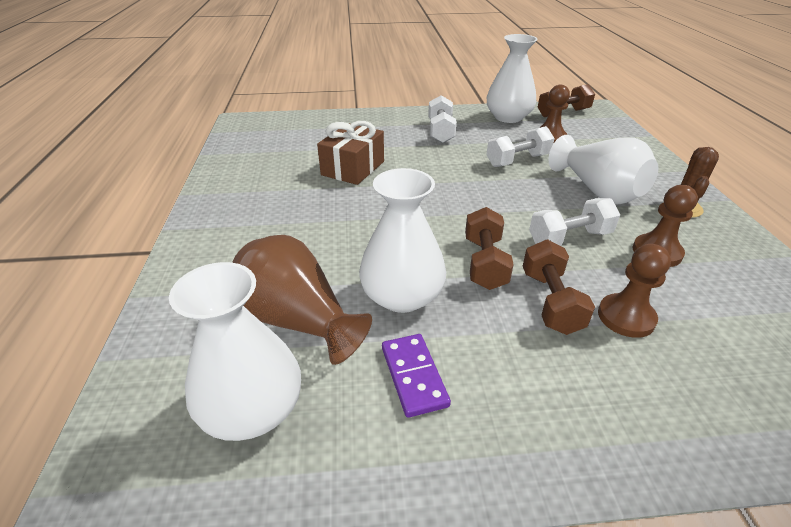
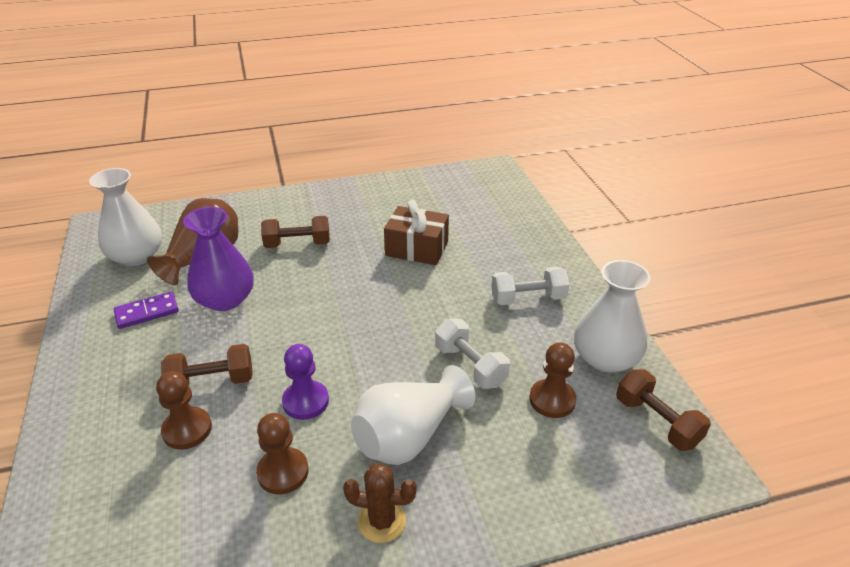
camera: 80 degrees right, 0 degrees up
white vase [359,168,446,313] -> purple vase [183,207,254,311]
brown dumbbell [465,207,514,290] -> brown dumbbell moved to [261,216,330,248]
white dumbbell [529,198,620,246] -> purple pawn [282,344,329,420]

